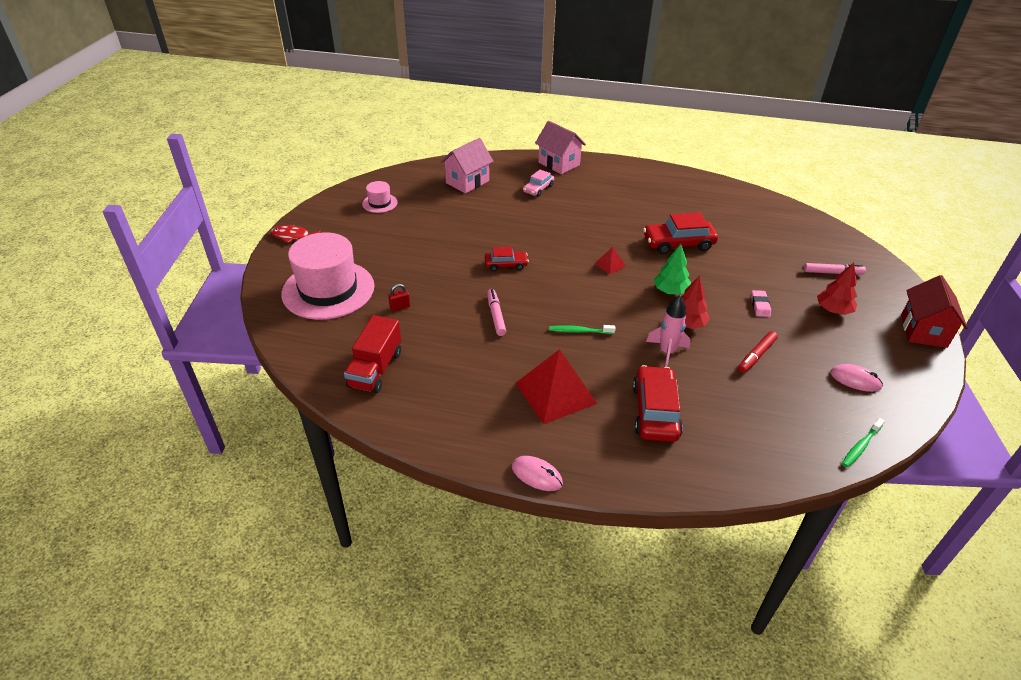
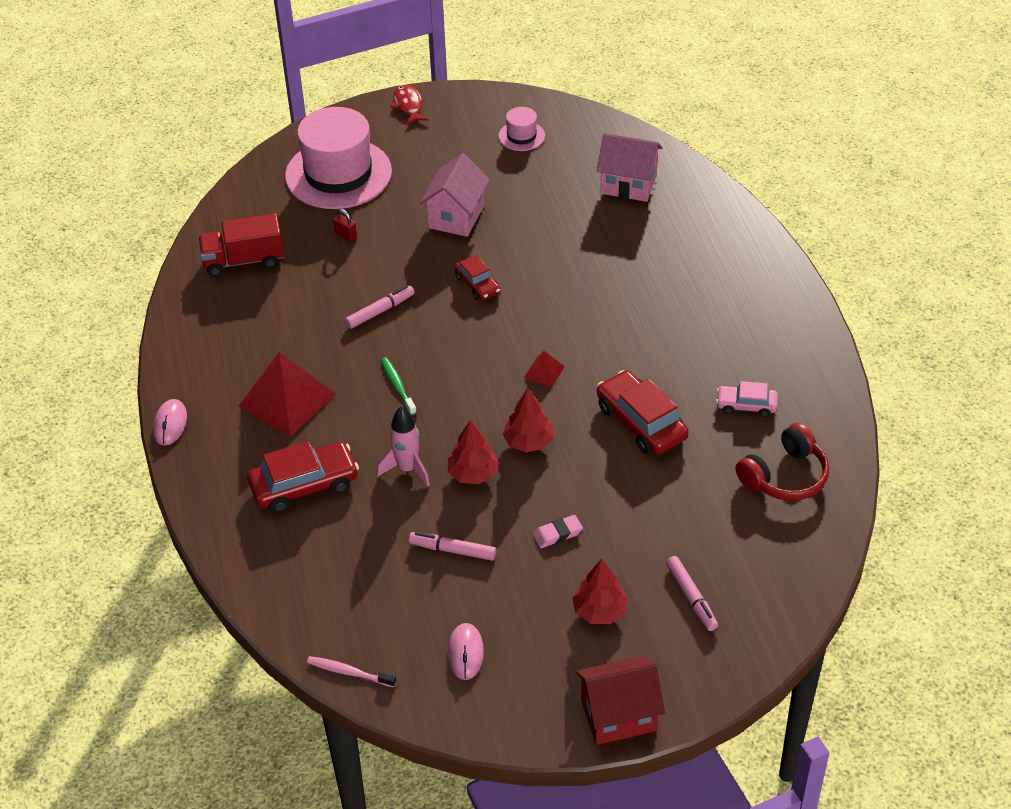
camera: 65 degrees right, 5 degrees up
pink car [523,170,554,197] -> pink car moved to [716,381,778,417]
pink house [535,121,586,174] -> pink house moved to [420,153,490,237]
green tree [653,244,691,295] -> red tree [503,388,554,452]
red marker [738,331,778,373] -> pink marker [409,532,496,561]
green toothbrush [842,418,885,467] -> pink toothbrush [307,656,396,687]
none -> red headphones [736,423,829,501]

